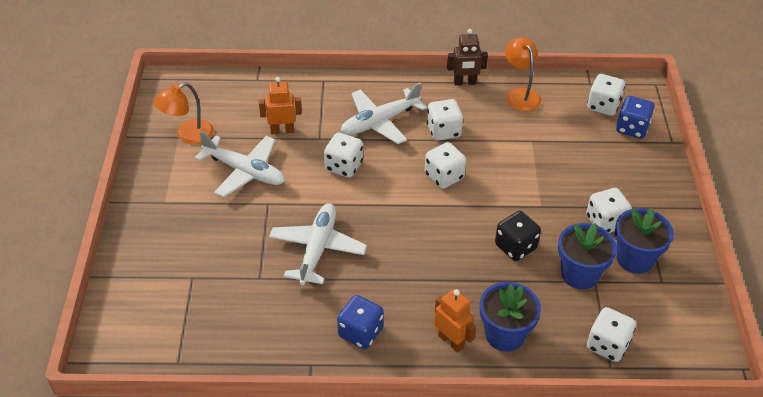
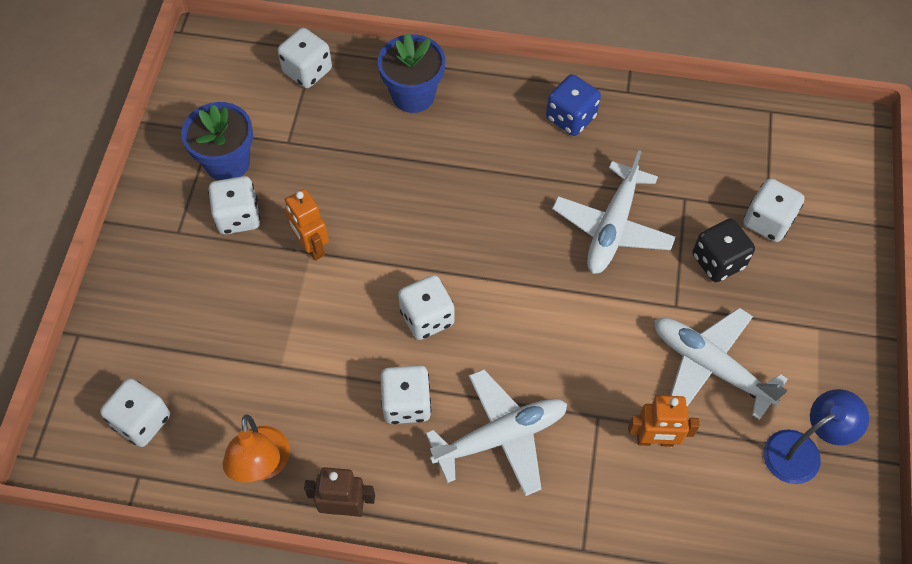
camera: 170 degrees left, 15 degrees up
orange lamp [154,83,214,144] -> blue lamp [763,389,869,484]
white dice [324,133,363,178] -> white dice moved to [743,178,805,242]
orange robot [434,289,476,353] -> orange robot moved to [285,189,329,261]
black dice [495,211,541,261] -> black dice moved to [692,218,755,282]
blue flower pot [558,223,617,289] -> none
blue dice [616,96,655,139] -> none

